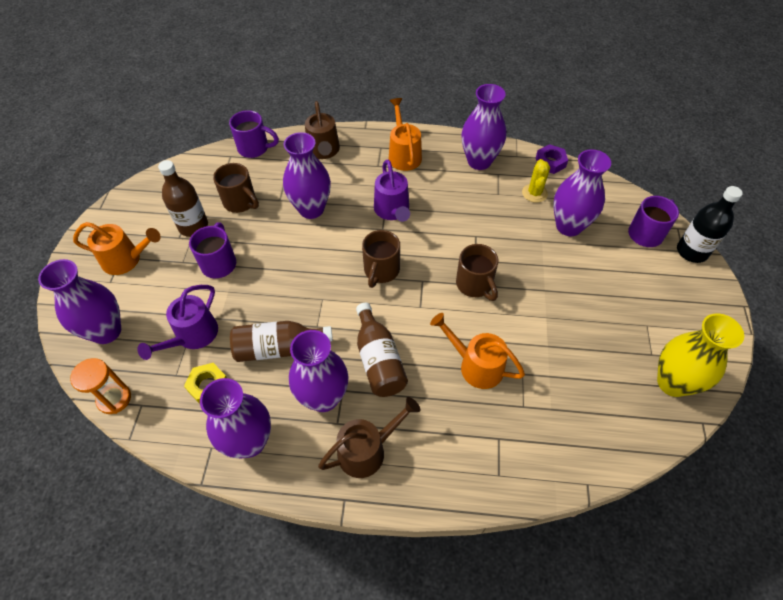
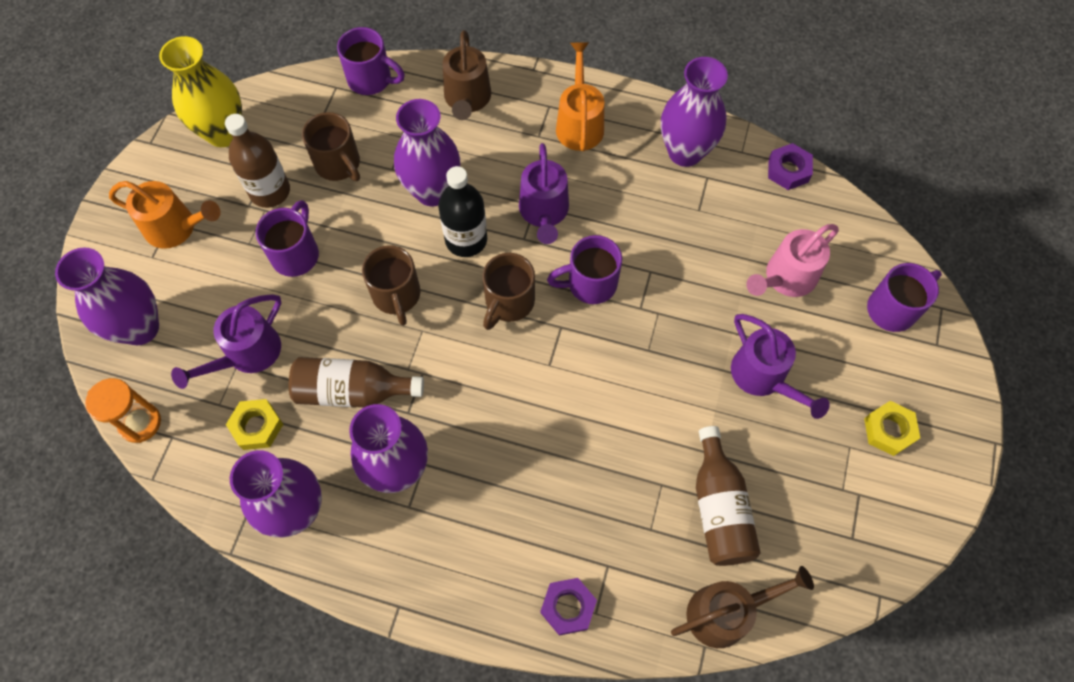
camera: 10 degrees right, 10 degrees up
brown watering can [318,397,420,478] -> brown watering can moved to [671,566,814,648]
brown bottle [356,303,408,397] -> brown bottle moved to [696,426,761,566]
orange watering can [430,313,525,389] -> none
brown mug [456,244,498,301] -> brown mug moved to [362,245,421,326]
yellow cactus [522,159,550,203] -> none
purple vase [553,149,611,236] -> pink watering can [746,224,839,297]
yellow vase [657,313,744,397] -> yellow vase moved to [159,36,242,147]
black bottle [677,186,743,263] -> black bottle moved to [438,166,487,257]
none -> purple nut [540,578,597,636]
none -> purple mug [547,235,622,304]
none -> purple watering can [731,314,830,419]
none -> yellow nut [864,401,920,456]

